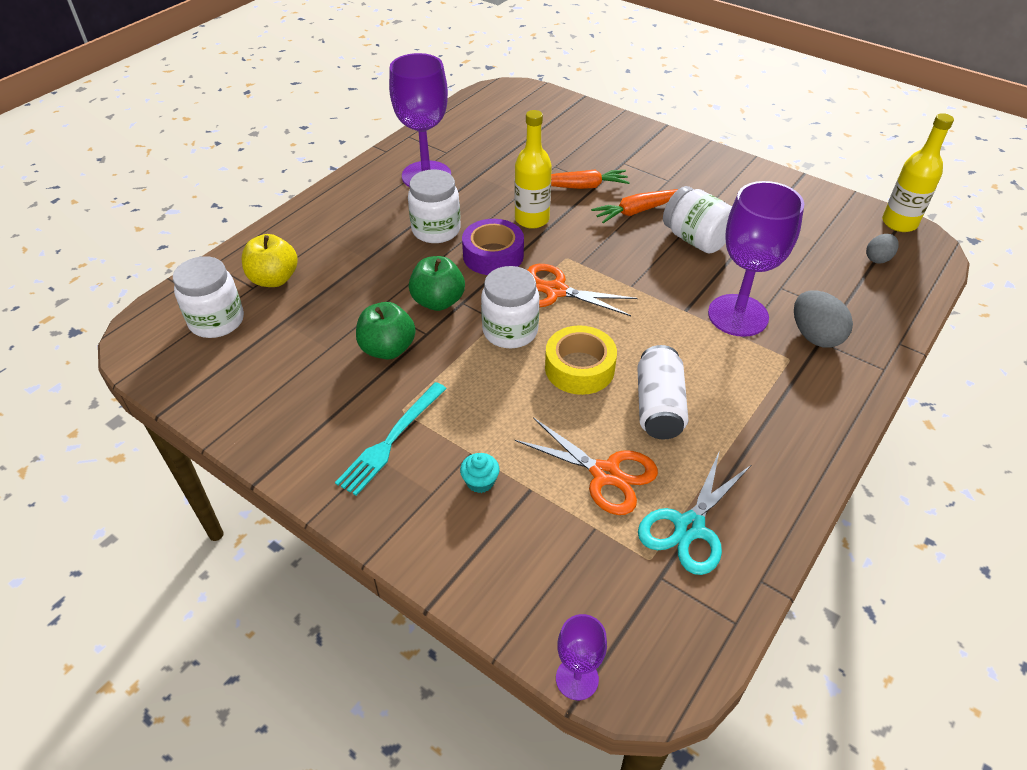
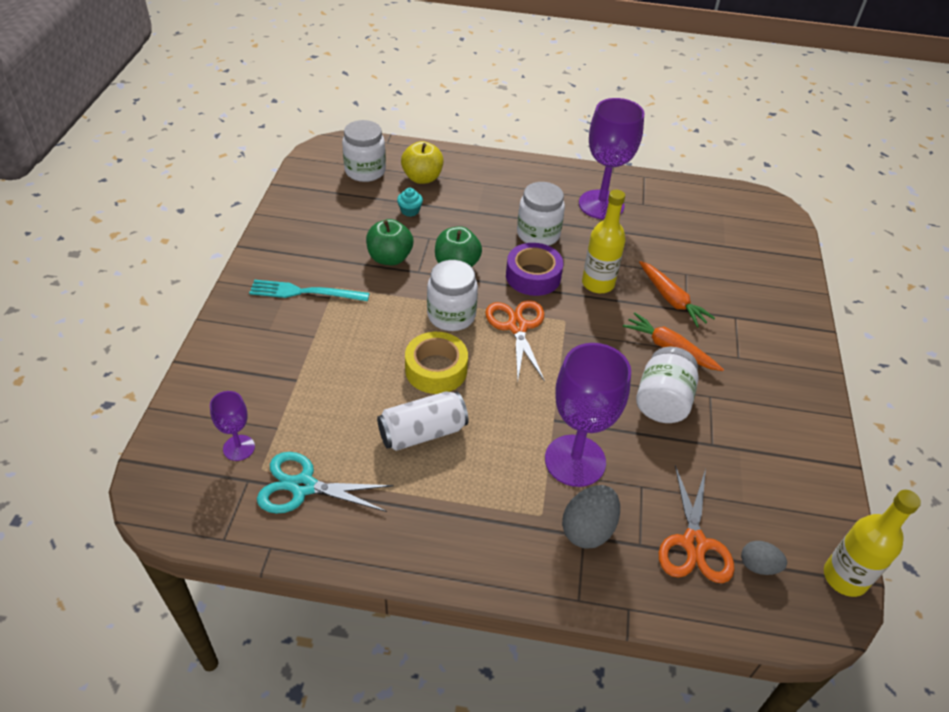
camera: 60 degrees right, 0 degrees up
turquoise cupcake [460,453,499,493] -> turquoise cupcake moved to [397,188,423,217]
orange scissors [515,417,658,515] -> orange scissors moved to [659,465,734,583]
purple goblet [556,614,607,700] -> purple goblet moved to [210,391,255,461]

